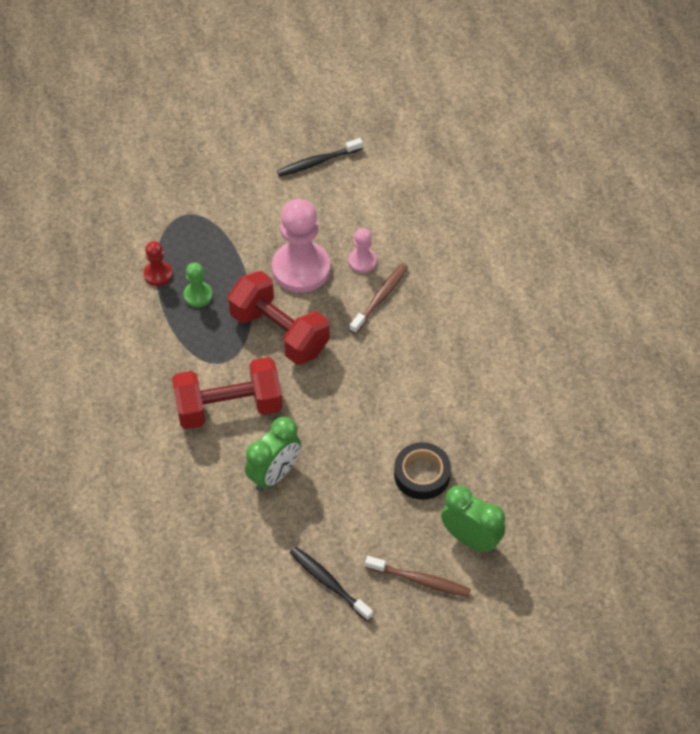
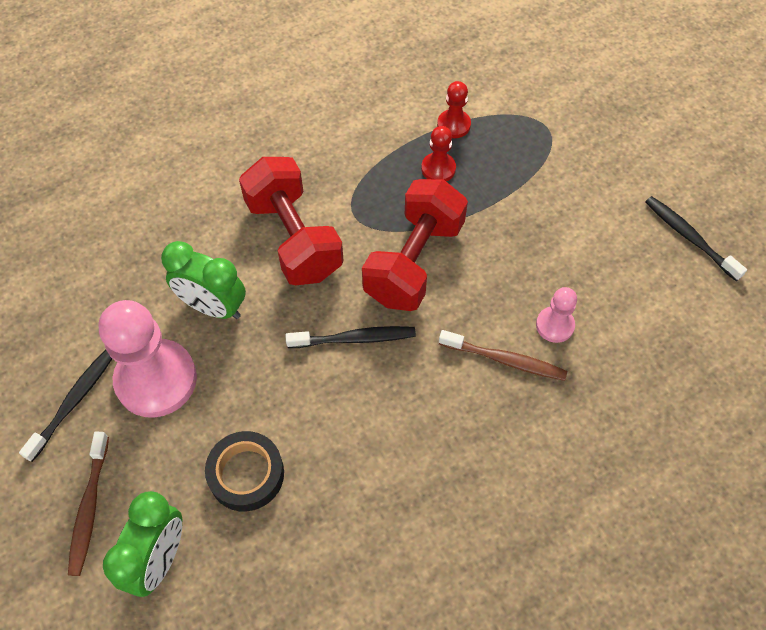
camera: 75 degrees right, 5 degrees up
green pawn [183,262,213,308] -> red pawn [421,126,456,181]
pink pawn [272,199,330,293] -> pink pawn moved to [99,300,197,418]
none -> black toothbrush [286,326,416,348]

